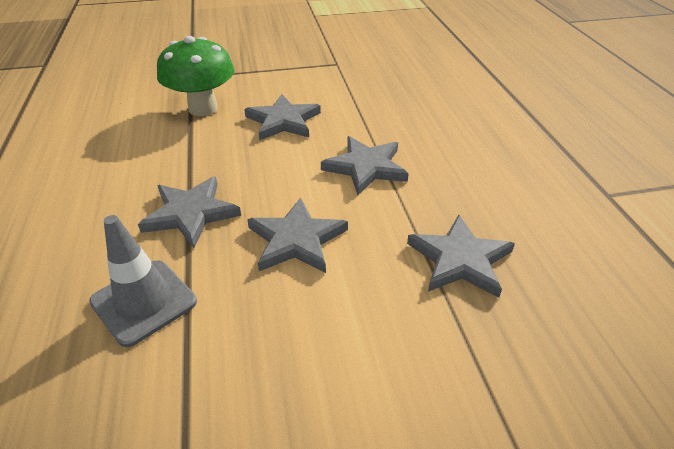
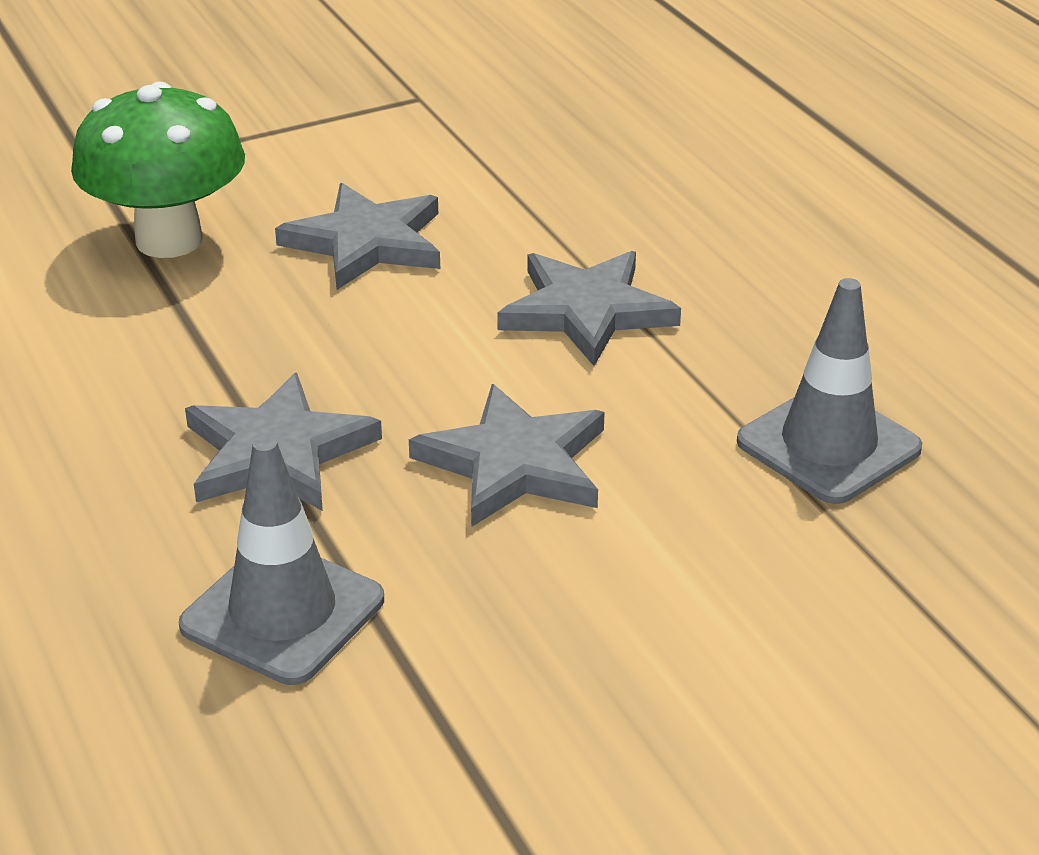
camera: 15 degrees left, 5 degrees down
grey star [407,215,515,298] -> grey traffic cone [737,278,922,504]

